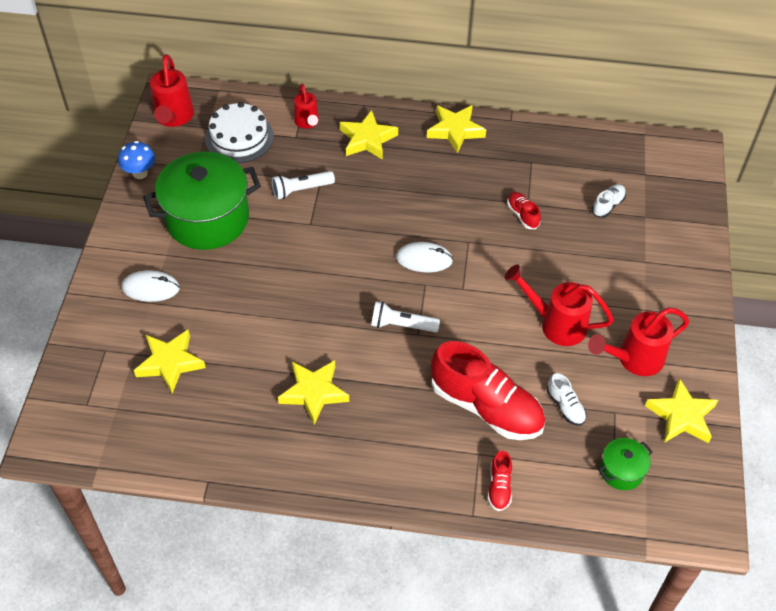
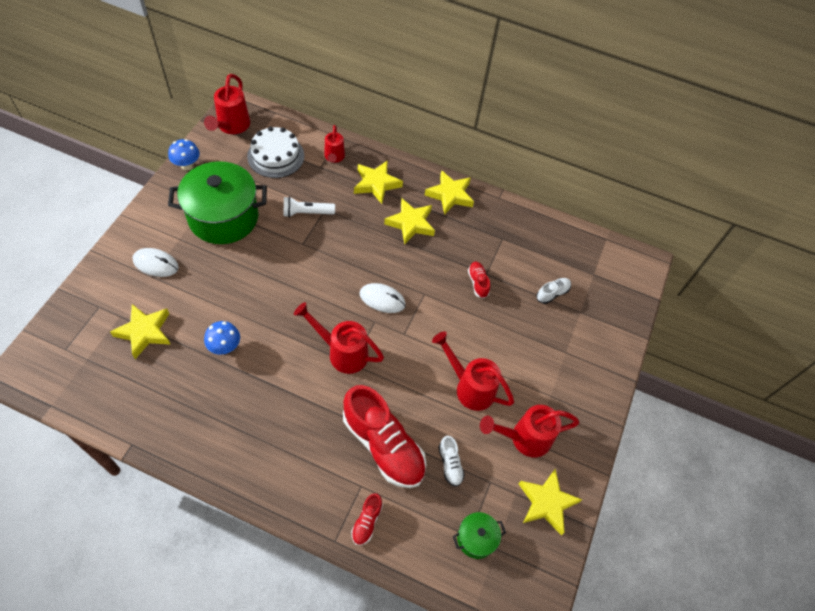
camera: 10 degrees right, 5 degrees up
yellow star [278,360,349,425] -> yellow star moved to [384,198,435,244]
white flashlight [371,301,440,333] -> red watering can [294,302,384,374]
none -> blue mushroom [204,321,240,355]

